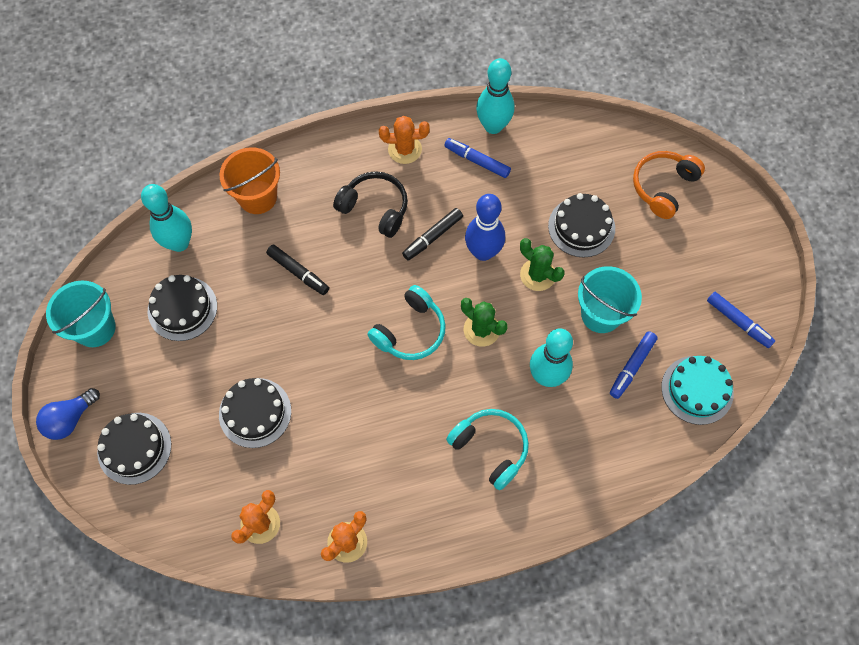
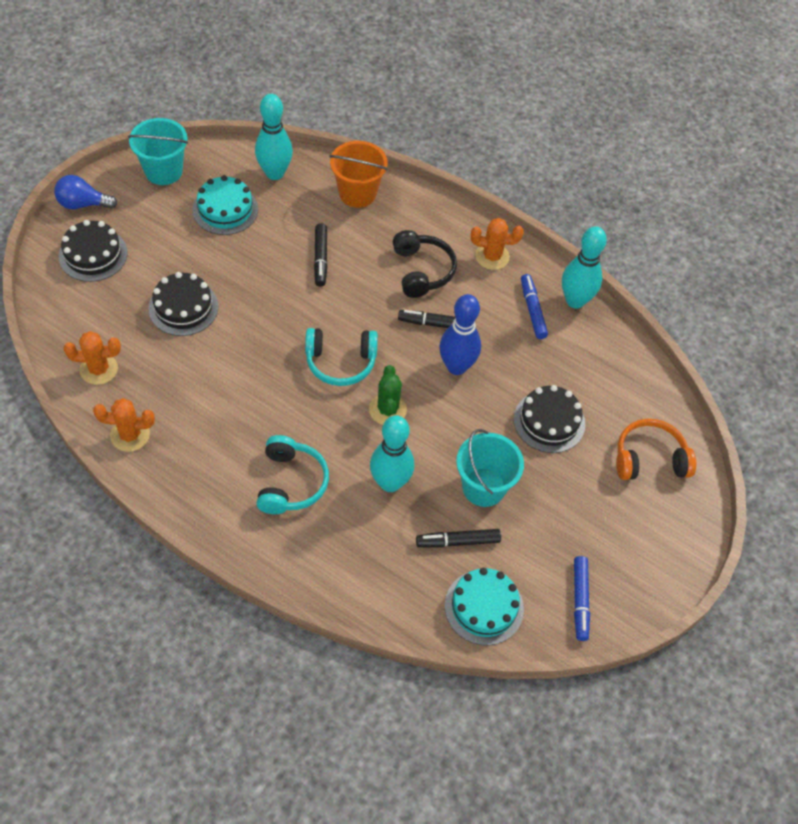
camera: 45 degrees right, 10 degrees down
black cake [148,275,217,341] -> turquoise cake [192,175,258,235]
orange cactus [379,116,430,164] -> orange cactus turned 45 degrees counterclockwise [471,218,524,270]
green cactus [520,238,565,291] -> none
blue marker [610,331,658,399] -> black marker [416,529,501,548]

